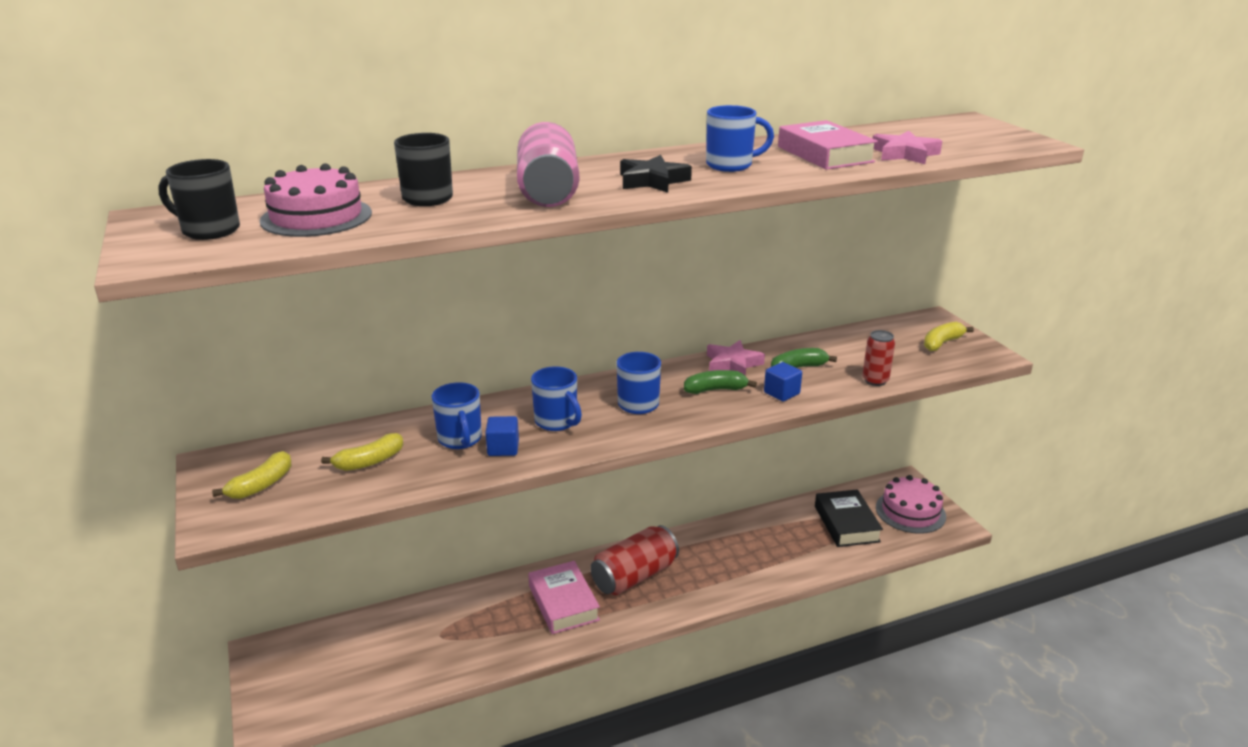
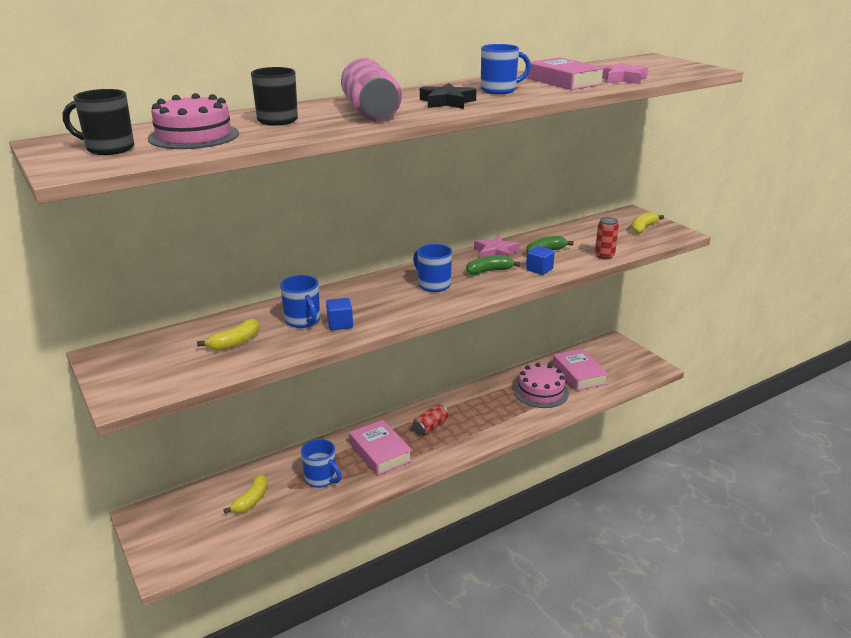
camera: 10 degrees left, 0 degrees up
yellow banana [212,451,291,499] -> yellow banana moved to [223,474,267,514]
blue mug [531,366,582,431] -> blue mug moved to [301,439,342,488]
red can [590,525,679,595] -> red can [412,404,448,435], size x0.56
black book [815,489,883,547] -> pink book [553,349,608,391]
pink cake [876,475,946,534] -> pink cake moved to [513,363,569,408]

